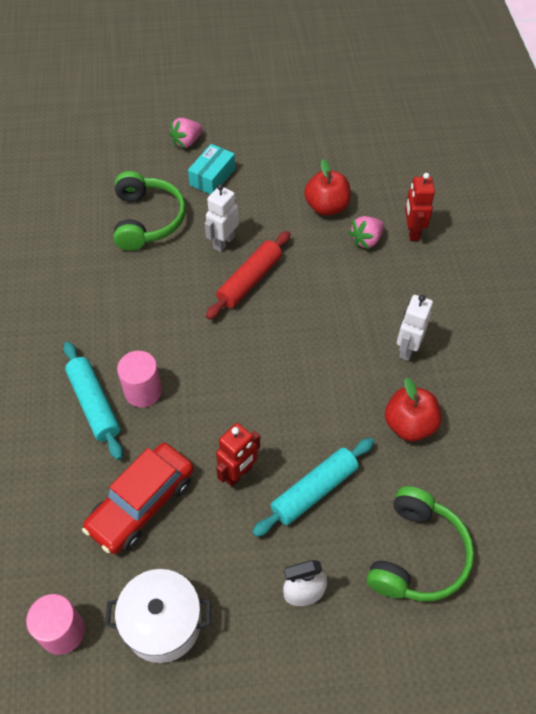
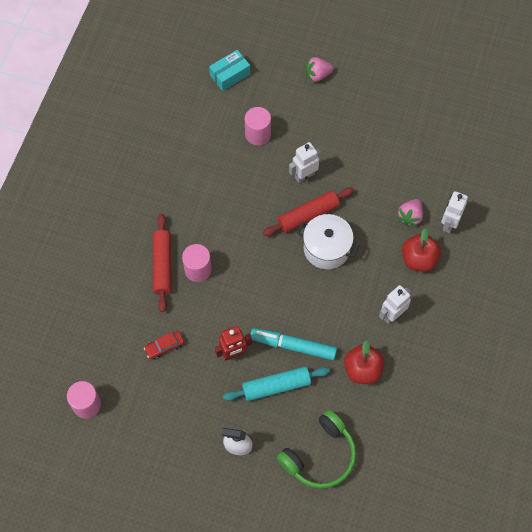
camera: 25 degrees right, 10 degrees up
turquoise rolling pin [64,342,123,460] -> red rolling pin [153,214,172,312]
red car [82,443,194,554] -> red car [144,331,184,360], size x0.48
white pot [105,569,211,663] -> white pot moved to [297,214,359,269]
green headphones [114,171,186,251] -> pink cylinder [245,107,271,145]
turquoise box [188,144,235,194] -> turquoise box moved to [209,50,250,91]
red apple [304,159,351,216] -> red apple moved to [402,228,441,271]
pink strawberry [348,216,384,249] -> pink strawberry turned 45 degrees counterclockwise [396,199,423,227]
red robot [405,173,435,241] -> white robot [441,191,468,233]
none -> turquoise marker [250,328,337,360]

